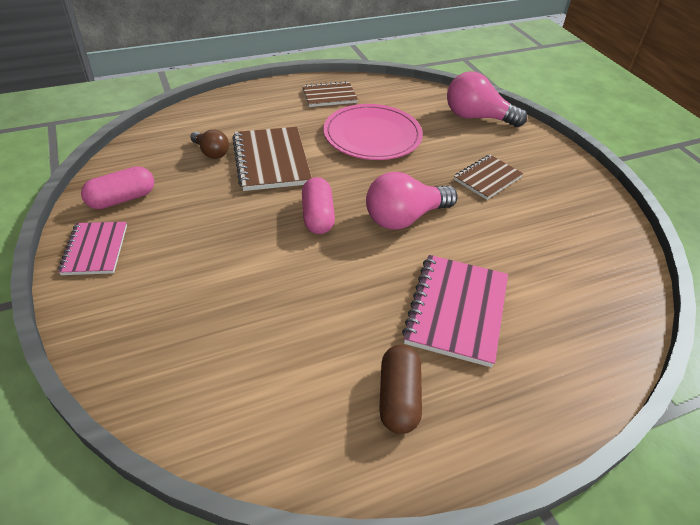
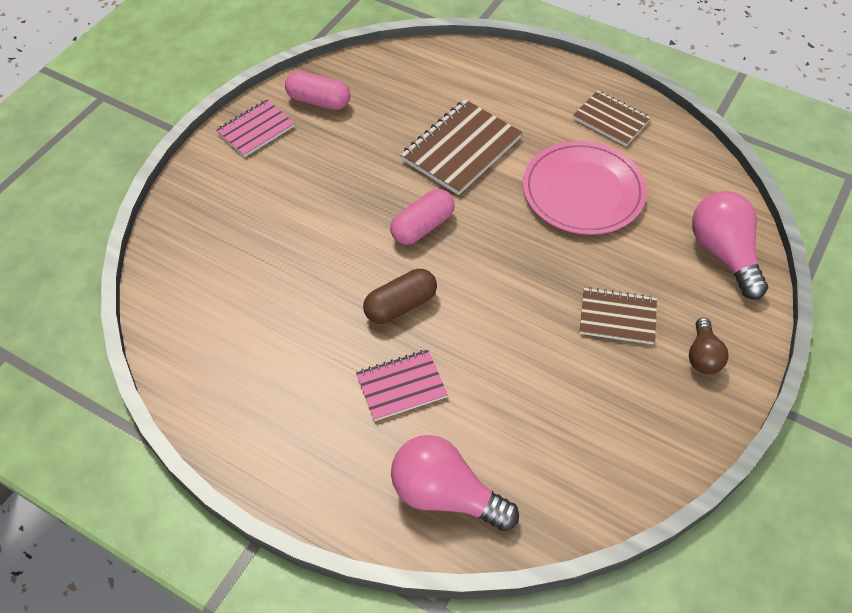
camera: 55 degrees right, 10 degrees up
brown light bulb [190,130,229,159] -> brown light bulb moved to [689,318,729,374]
pink light bulb [366,172,457,230] -> pink light bulb moved to [391,435,519,531]
brown capsule [379,344,422,434] -> brown capsule moved to [363,269,437,324]
pink notebook [402,255,508,367] -> pink notebook [356,350,448,421], size x0.63

